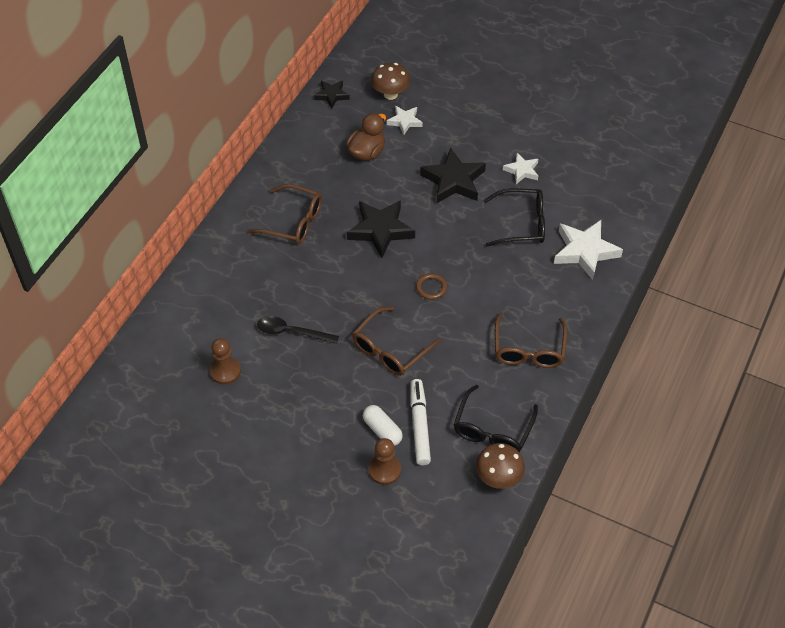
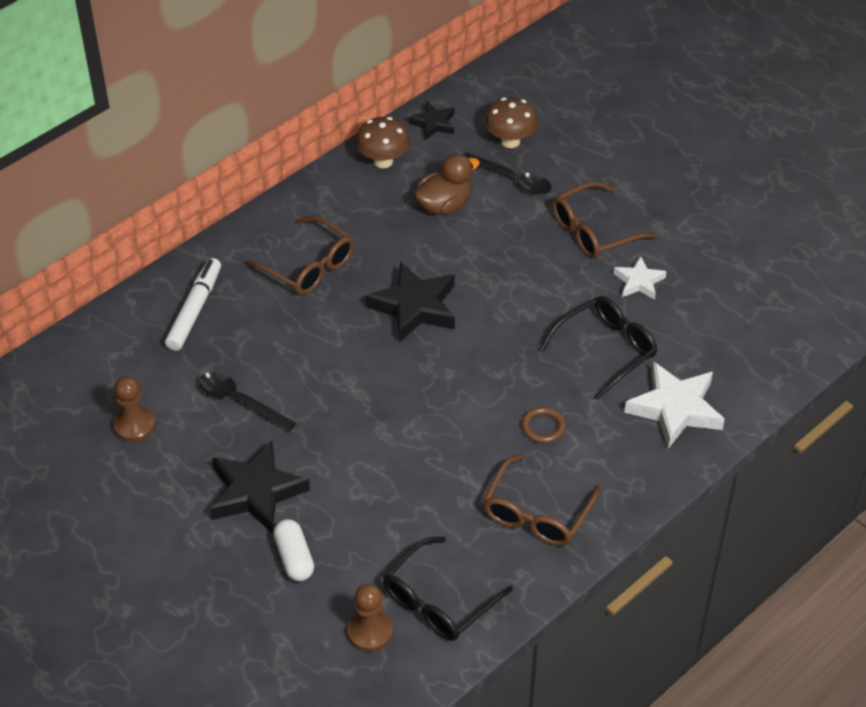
camera: 20 degrees right, 5 degrees down
brown glasses [352,307,440,376] -> brown glasses moved to [552,182,658,259]
brown pawn [369,438,401,485] -> brown pawn moved to [347,584,393,652]
white star [387,106,423,135] -> black spoon [464,152,552,195]
white marker [410,379,431,465] -> white marker moved to [165,258,221,351]
brown ring [416,273,447,300] -> brown ring moved to [521,407,566,443]
black star [420,148,486,203] -> black star moved to [210,441,310,533]
brown mushroom [476,443,525,489] -> brown mushroom moved to [356,117,410,168]
black glasses [484,188,545,247] -> black glasses turned 60 degrees counterclockwise [540,296,657,400]

